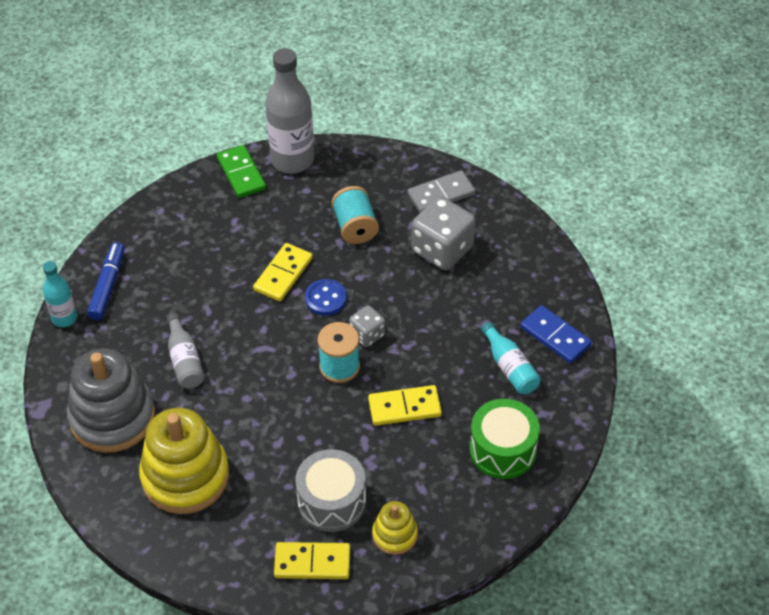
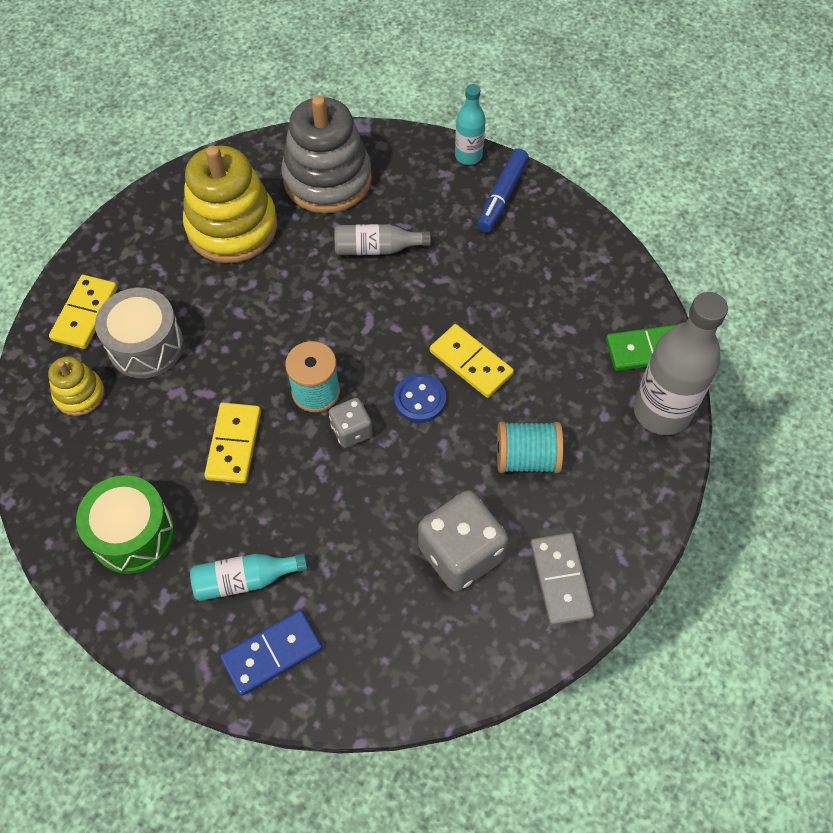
camera: 105 degrees right, 10 degrees up
blue marker [87,242,124,320] -> blue marker turned 90 degrees clockwise [477,149,529,232]

